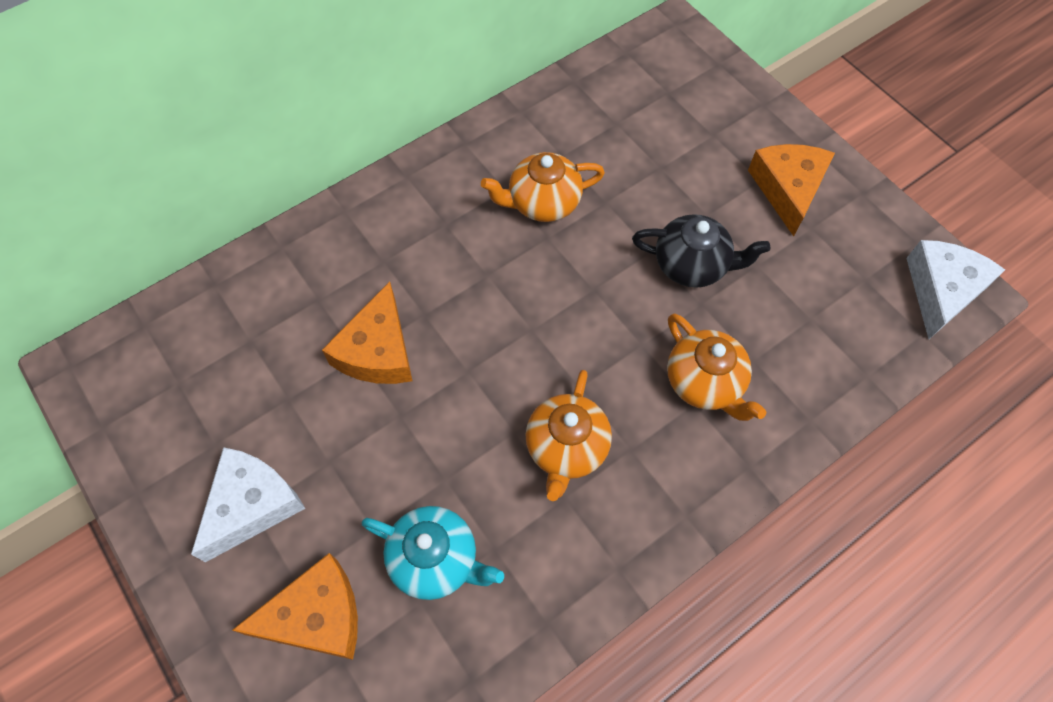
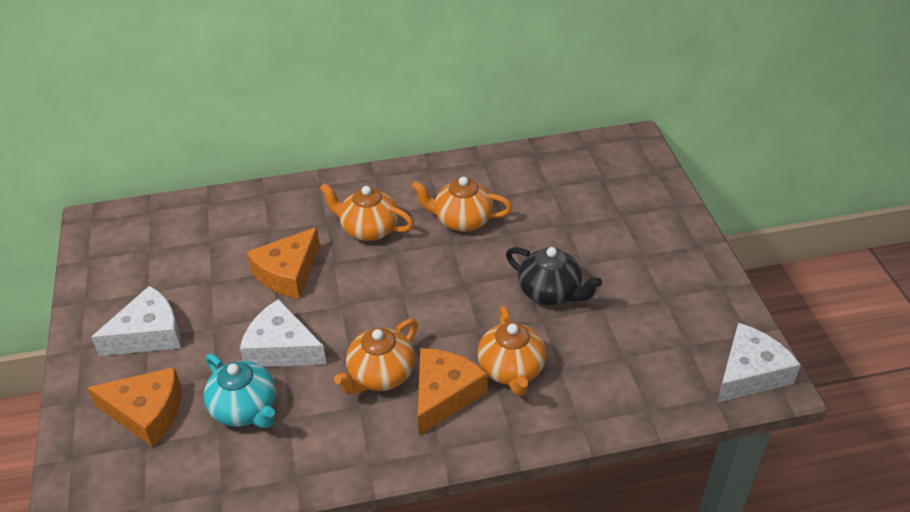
camera: 25 degrees right, 20 degrees down
orange cheese [748,144,835,237] -> orange cheese moved to [418,348,488,435]
none -> white cheese [240,299,327,367]
none -> orange teapot [319,183,414,241]

